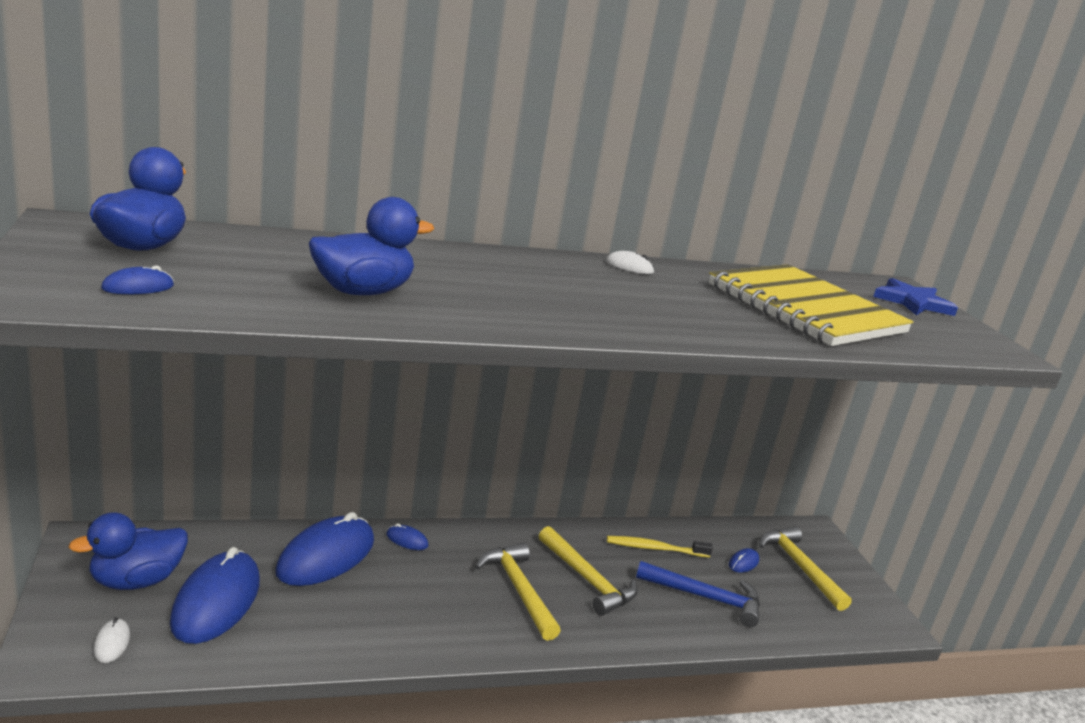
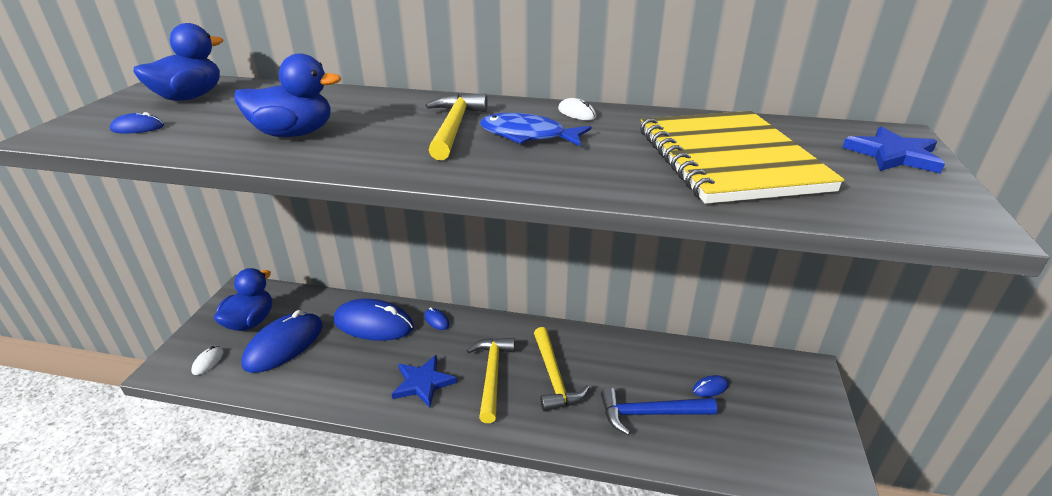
camera: 30 degrees right, 10 degrees up
blue duck [69,512,188,590] -> blue duck turned 120 degrees clockwise [214,268,272,331]
blue mouse [275,512,374,586] -> blue mouse turned 45 degrees clockwise [334,299,414,341]
yellow toothbrush [607,536,713,558] -> none
blue hammer [636,561,760,627] -> blue hammer turned 135 degrees clockwise [601,387,717,435]
yellow hammer [759,526,852,611] -> yellow hammer moved to [425,94,487,160]
none -> blue star [392,355,457,408]
none -> blue fish [480,113,591,147]

